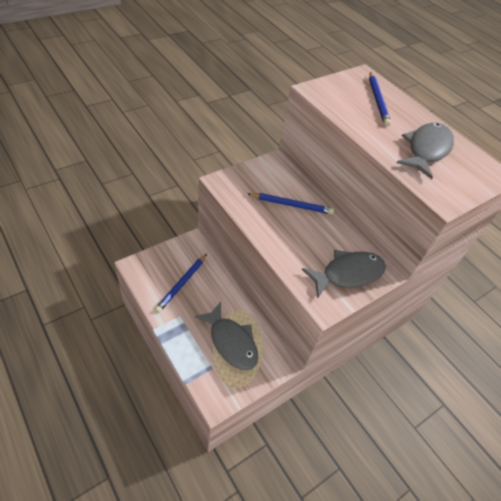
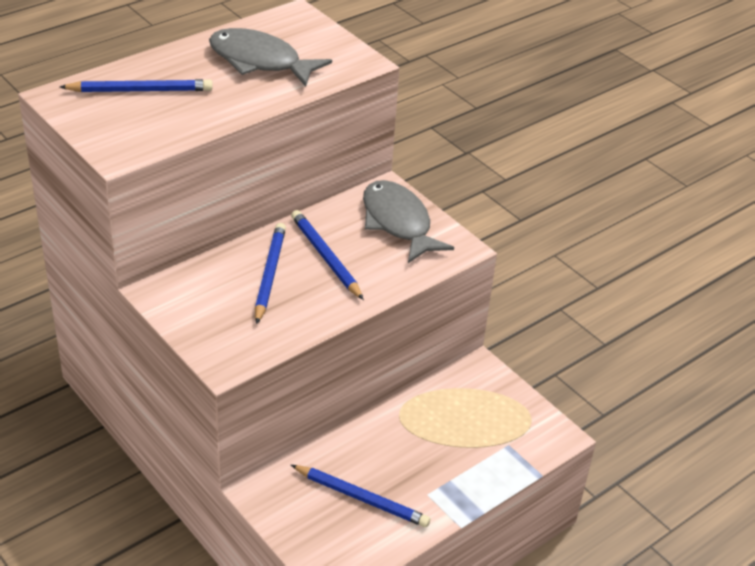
camera: 90 degrees left, 10 degrees down
grey fish [195,302,258,370] -> none
none -> blue pencil [291,210,364,300]

